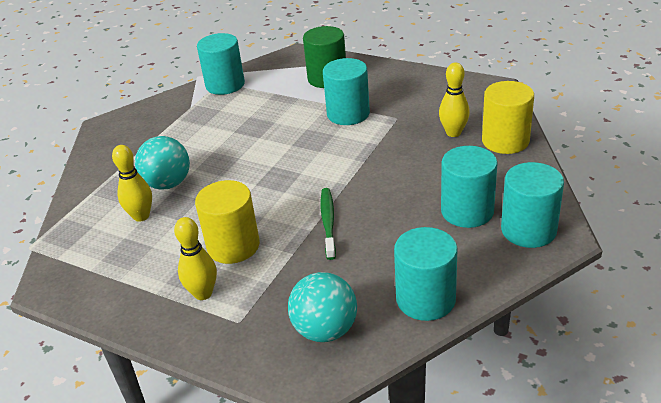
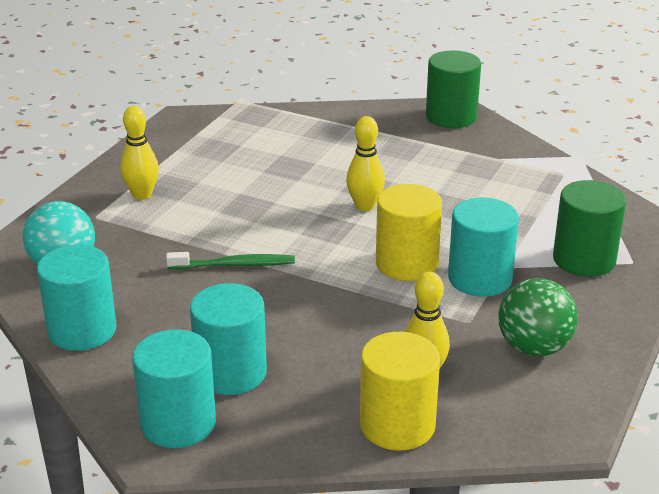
camera: 85 degrees right, 5 degrees down
yellow bowling pin [112,145,152,222] -> yellow bowling pin moved to [346,116,385,211]
turquoise ball [135,136,190,190] -> none
yellow cylinder [195,180,260,264] -> yellow cylinder moved to [376,184,442,281]
turquoise cylinder [197,33,245,95] -> none
none -> green cylinder [426,50,481,128]
none -> green ball [498,278,578,356]

